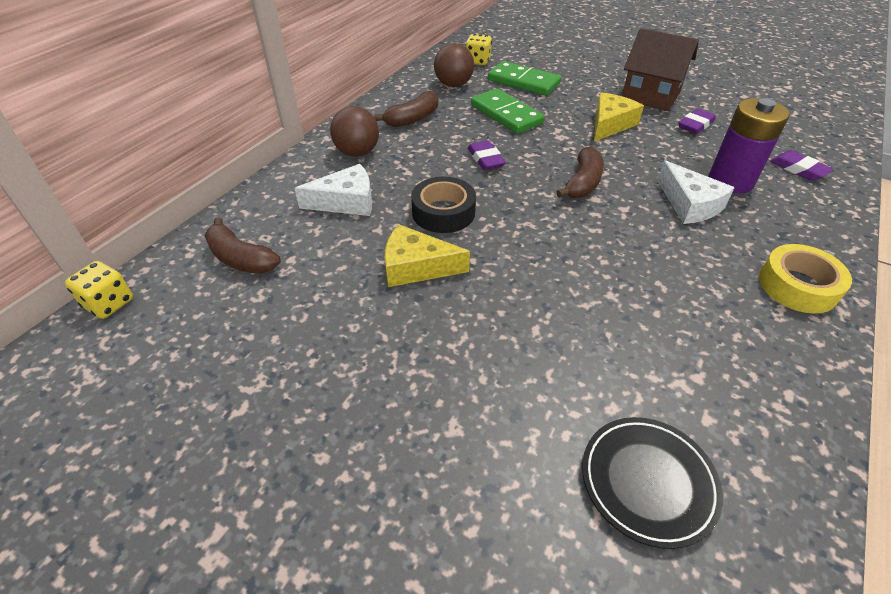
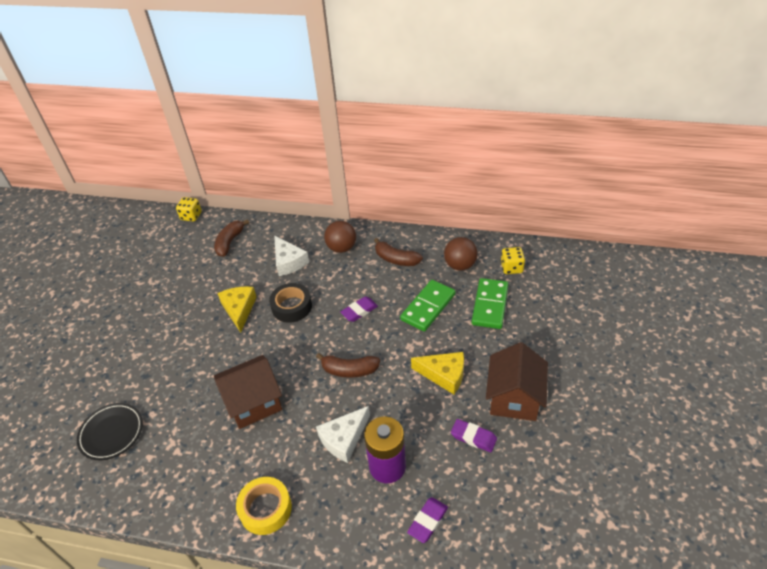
camera: 75 degrees right, 0 degrees up
none -> brown house [214,355,282,429]

